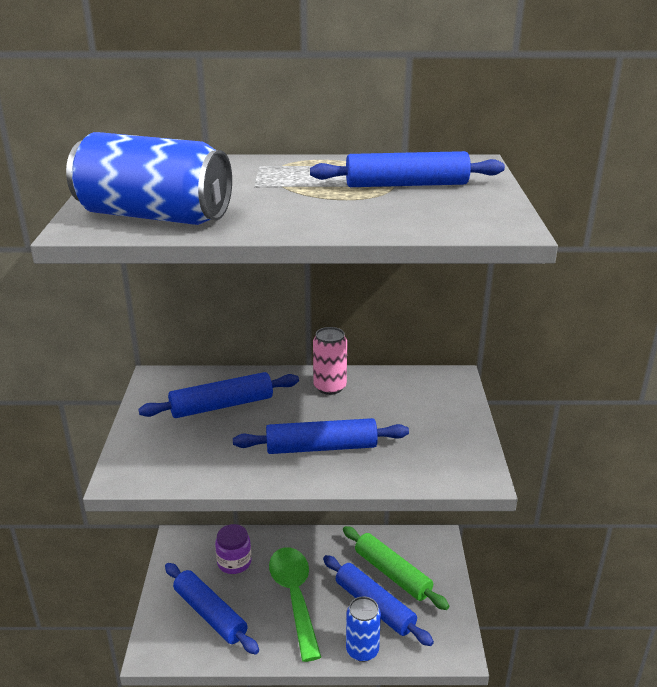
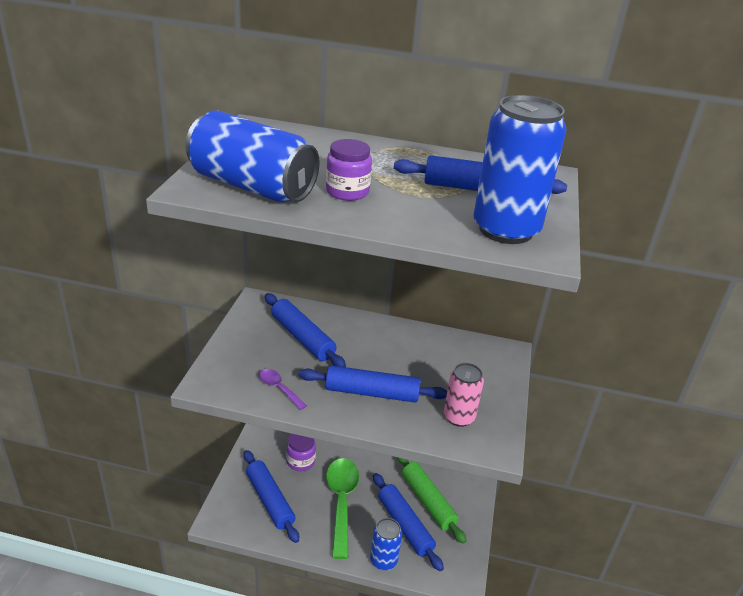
camera: 10 degrees right, 5 degrees up
blue rolling pin [138,372,299,418] -> blue rolling pin turned 60 degrees clockwise [265,293,346,367]
pink can [313,327,347,395] -> pink can moved to [444,363,484,427]
none -> purple spoon [259,369,307,410]
none -> purple jar [326,139,372,201]
none -> blue can [473,95,567,244]

